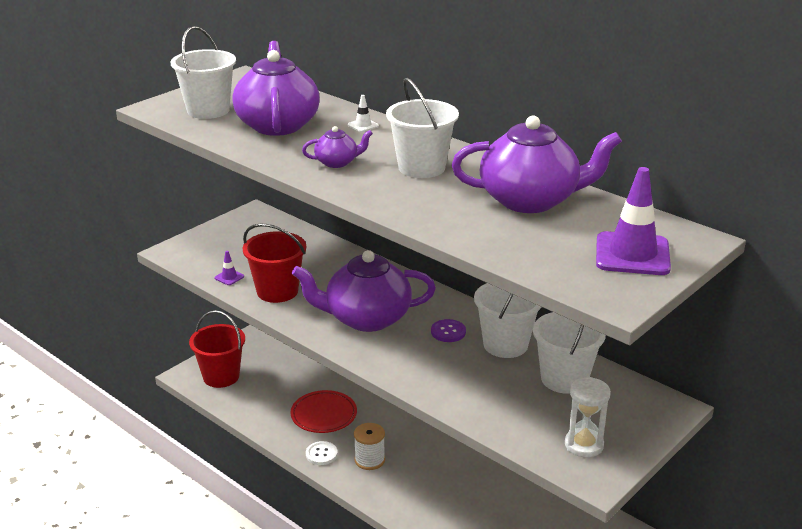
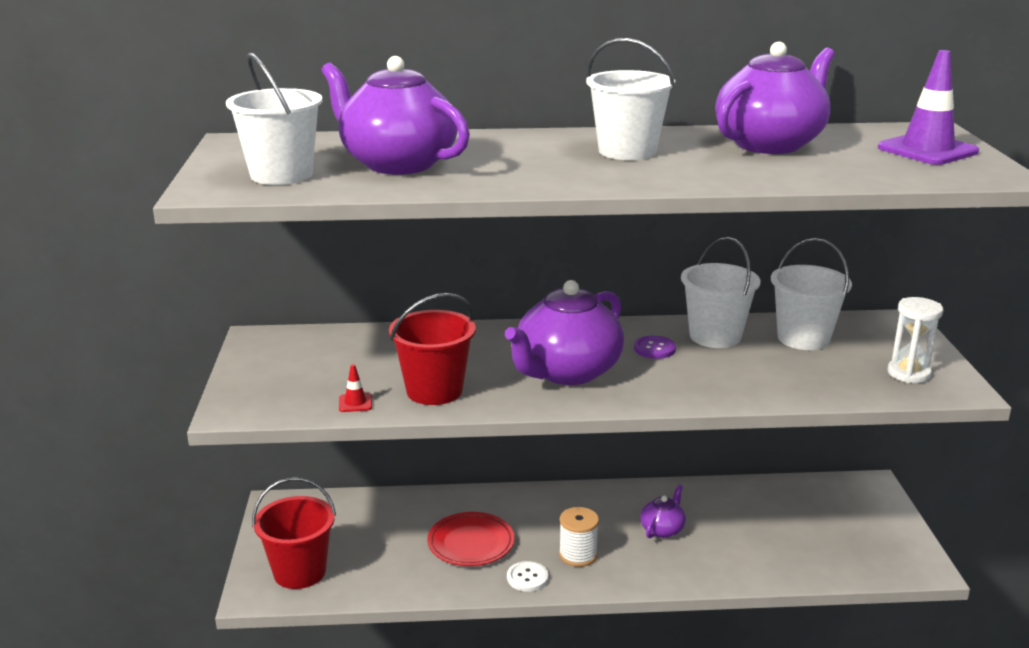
camera: 45 degrees left, 5 degrees down
purple traffic cone [214,251,244,285] -> red traffic cone [339,364,372,412]
purple teapot [302,126,373,168] -> purple teapot moved to [640,484,686,538]
white traffic cone [348,95,379,132] -> none

